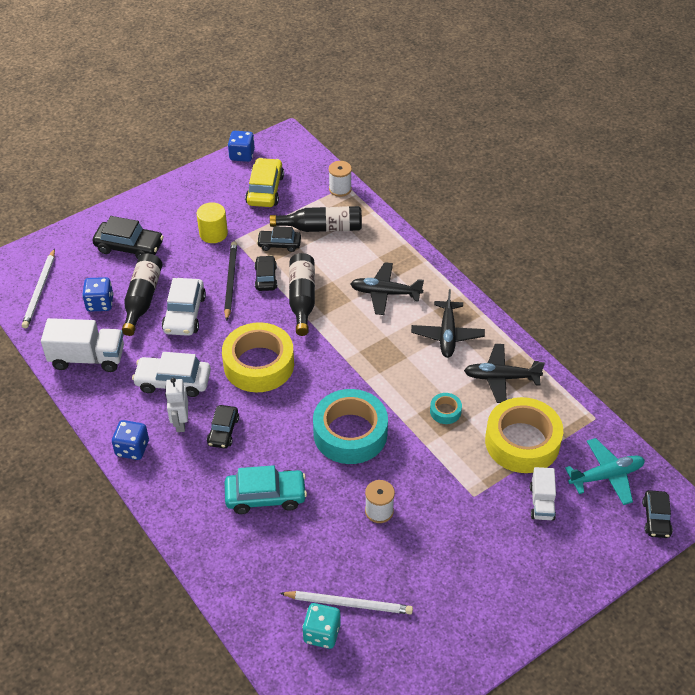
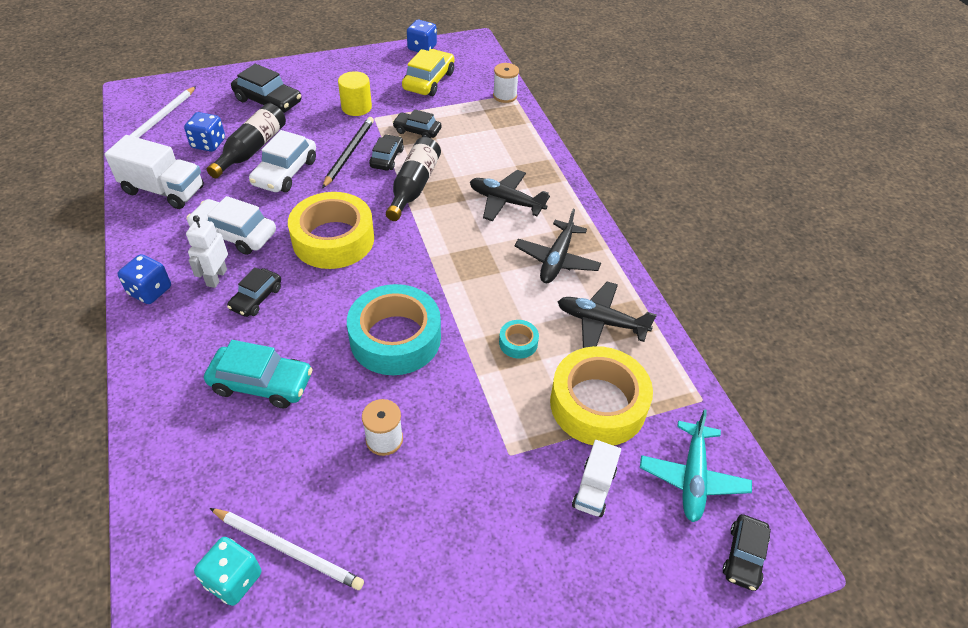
camera: 15 degrees right, 0 degrees up
black bottle [270,206,362,232] -> none
turquoise plane [565,438,645,505] -> turquoise plane turned 105 degrees clockwise [640,409,752,522]

